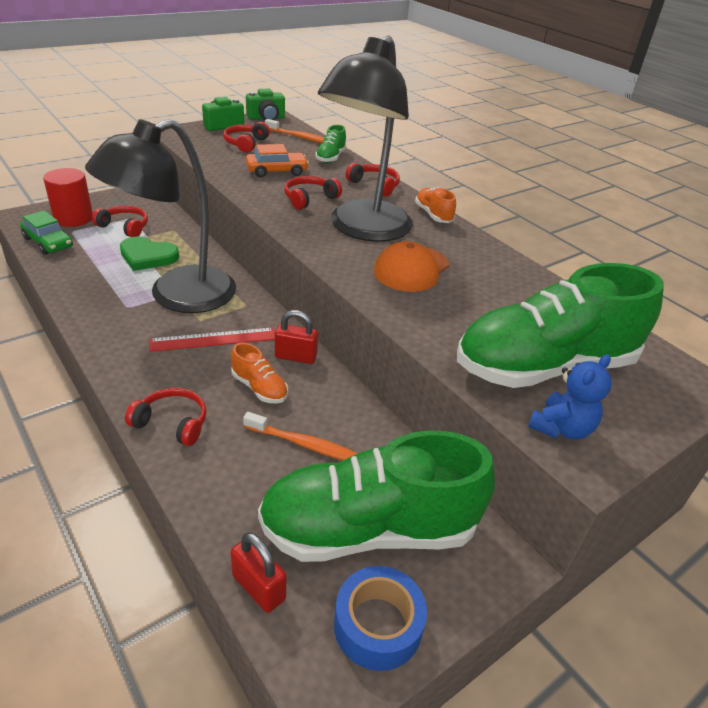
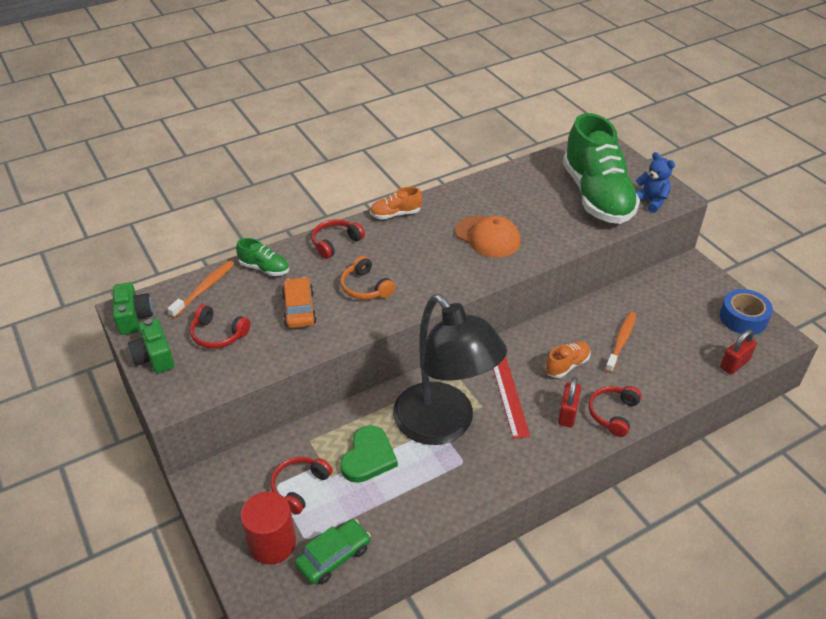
camera: 80 degrees left, 5 degrees up
green shoe [258,430,495,562] -> none
red padlock [275,310,318,364] -> red padlock moved to [558,377,581,427]
red headphones [285,176,342,210] -> orange headphones [340,256,395,300]
black lamp [318,36,413,242] -> none

